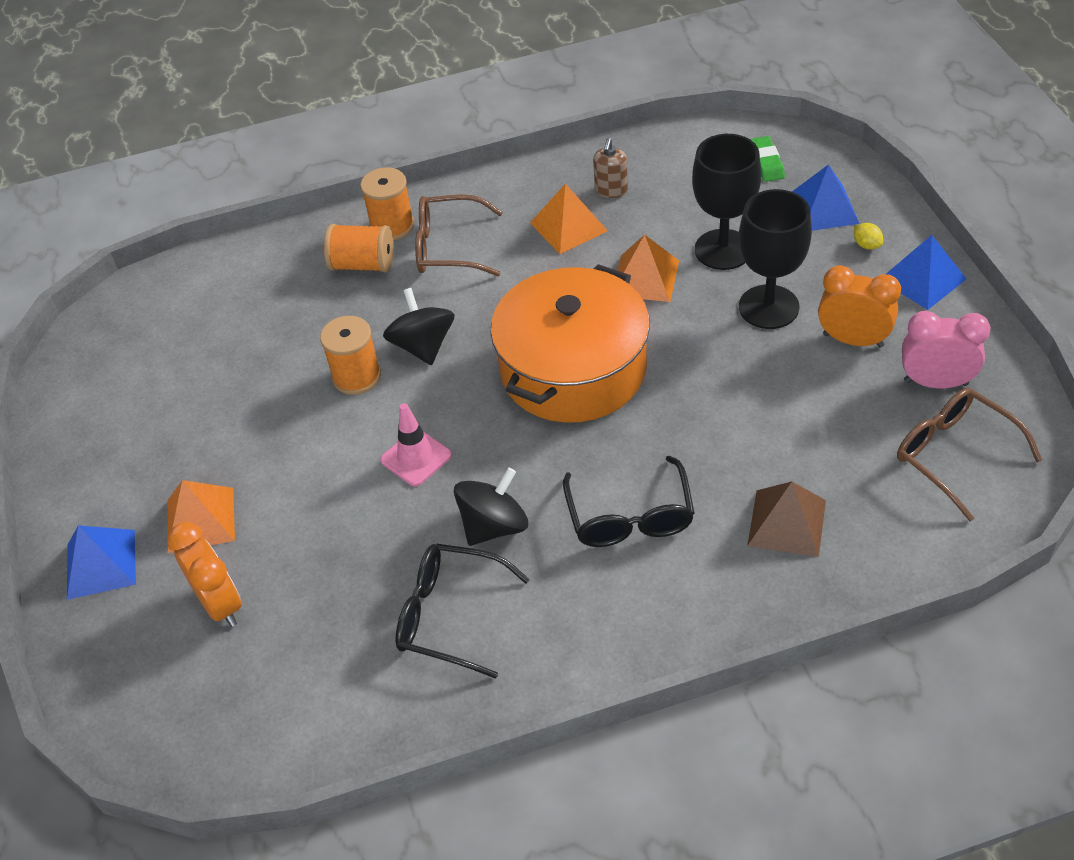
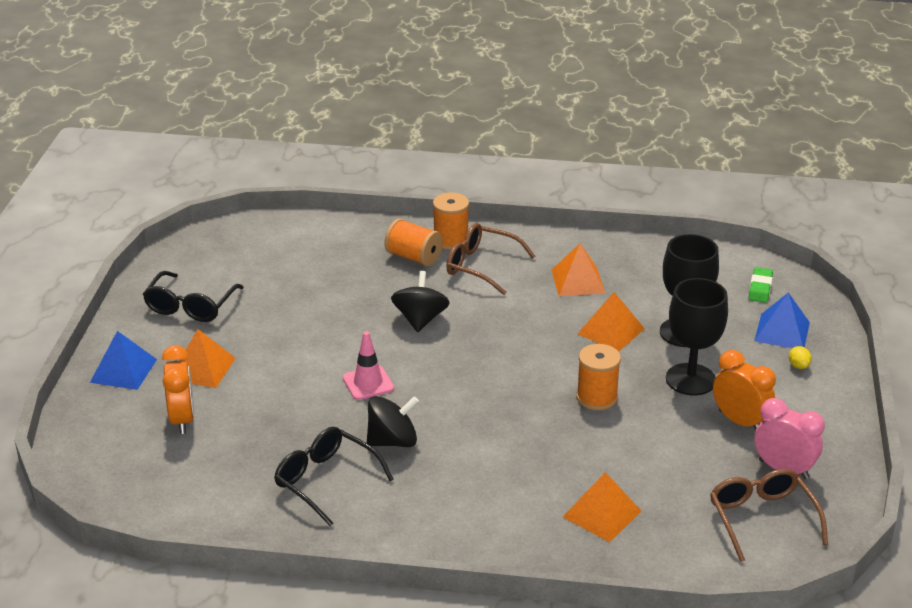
camera: 20 degrees right, 15 degrees down
orange spool [320,316,381,395] -> orange spool moved to [576,344,621,410]
orange pot [490,264,650,423] -> none
black glasses [563,456,695,547] -> black glasses moved to [143,271,244,322]
brown soap dispenser [593,138,628,198] -> none
brown pyramid [747,482,826,557] -> orange pyramid [563,472,641,542]
blue pyramid [886,235,966,310] -> none

